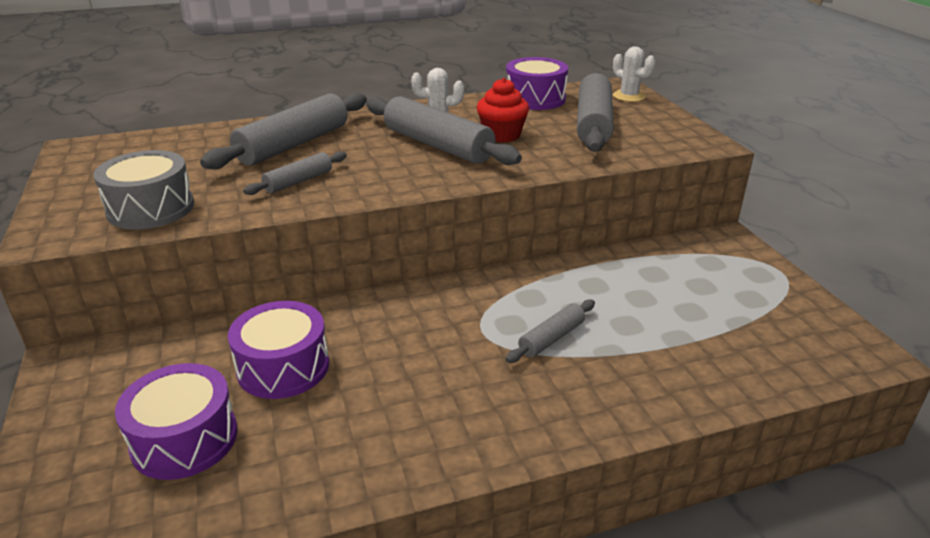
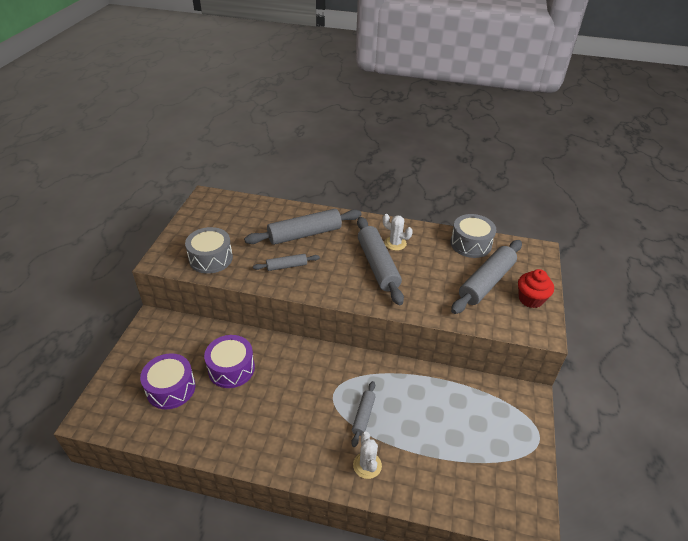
camera: 30 degrees right, 10 degrees up
red cupcake [477,78,529,142] -> red cupcake moved to [518,269,554,308]
grey rolling pin [505,299,595,363] -> grey rolling pin turned 60 degrees counterclockwise [351,381,376,447]
purple drum [506,57,568,110] -> grey drum [450,214,496,258]
white cactus [613,46,655,102] -> white cactus moved to [353,431,382,479]

